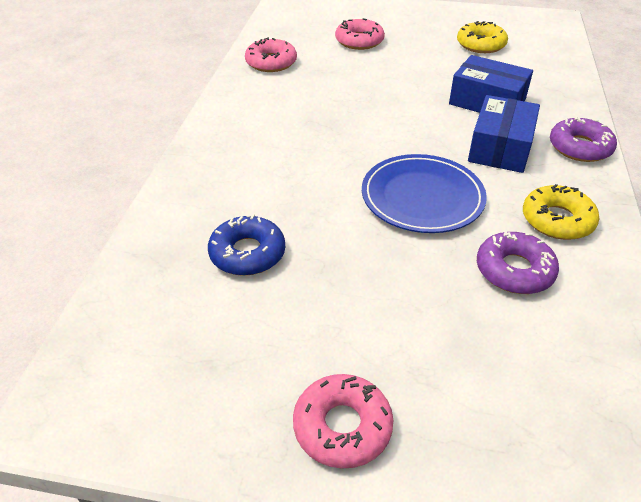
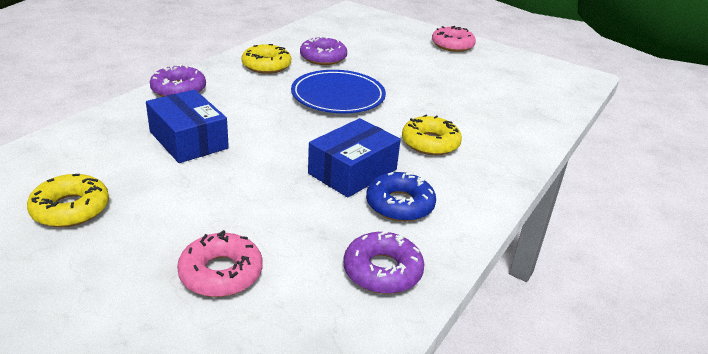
camera: 160 degrees left, 10 degrees down
blue donut [208,214,285,276] -> blue donut moved to [366,172,436,222]
pink donut [245,37,297,72] -> purple donut [343,231,424,294]
blue box [468,95,540,173] -> blue box moved to [308,118,401,197]
none -> yellow donut [402,115,462,155]

